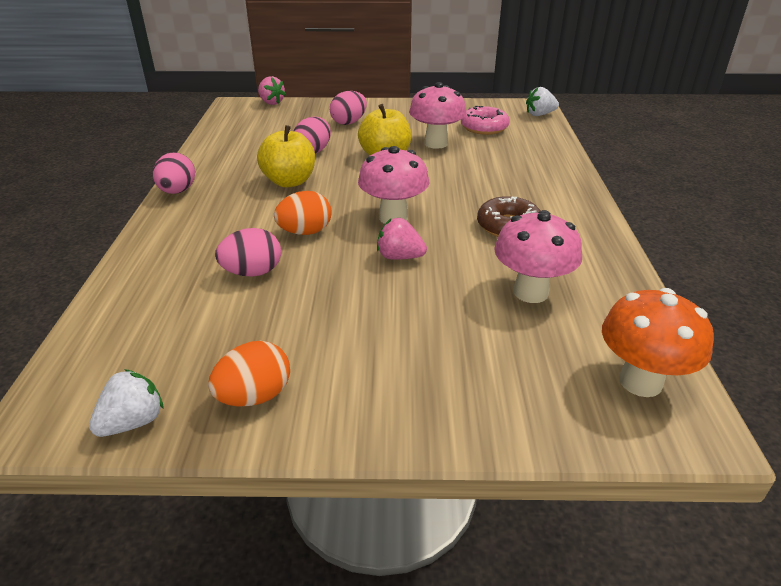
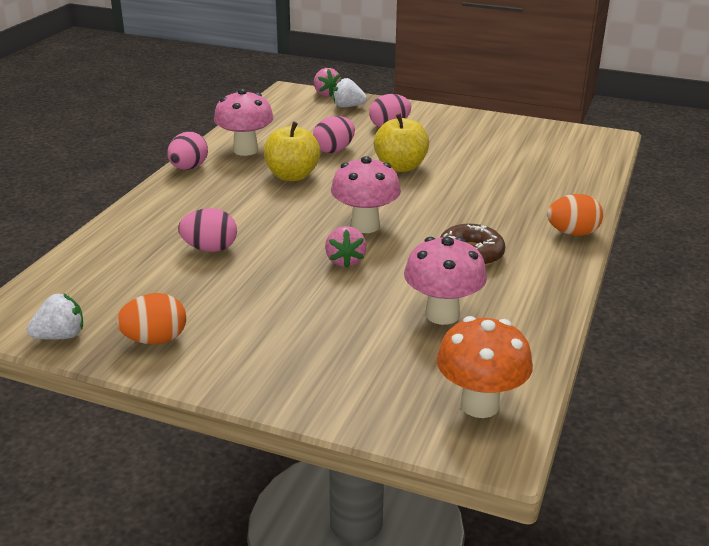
camera: 20 degrees right, 5 degrees down
orange egg [274,191,332,235] -> orange egg moved to [547,194,603,236]
pink strawberry [377,218,427,260] -> pink strawberry turned 135 degrees counterclockwise [325,226,367,268]
pink mushroom [409,82,466,149] -> pink mushroom moved to [214,89,274,156]
pink donut [461,106,510,135] -> none
white strawberry [526,87,559,116] -> white strawberry moved to [333,78,367,107]

